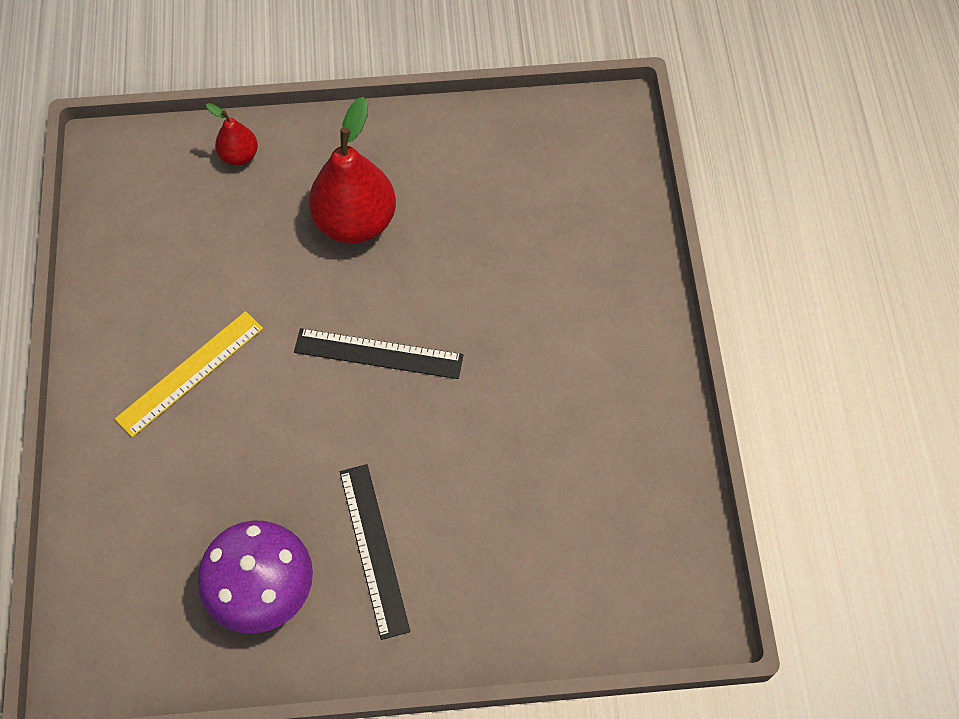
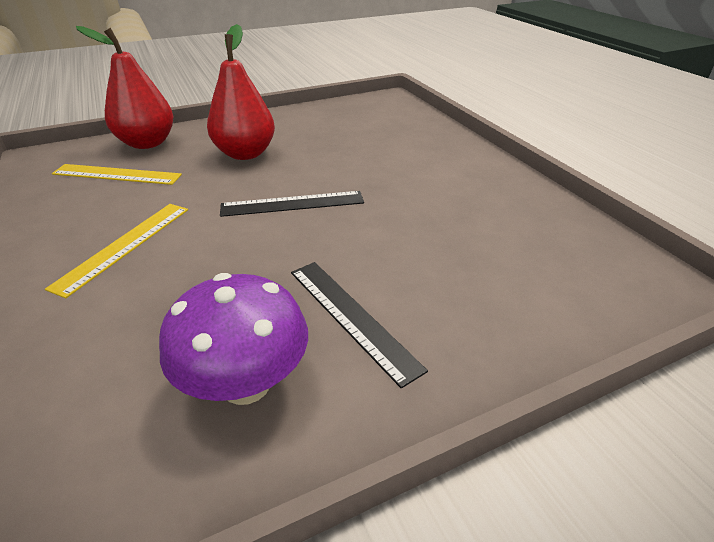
camera: 20 degrees left, 25 degrees down
red pear [206,103,258,166] -> red pear [76,26,173,149], size x1.99
none -> yellow ruler [52,164,182,185]

